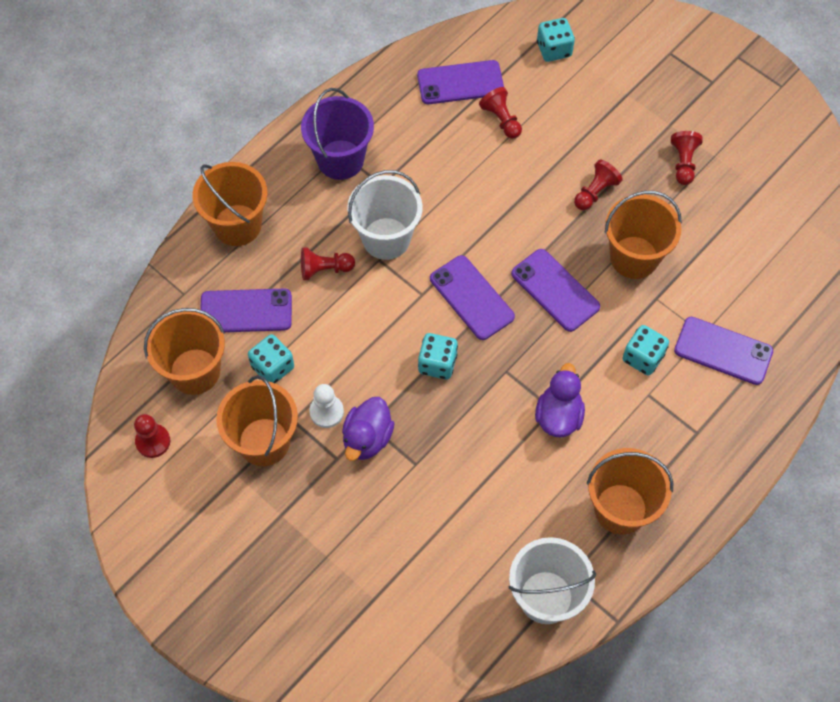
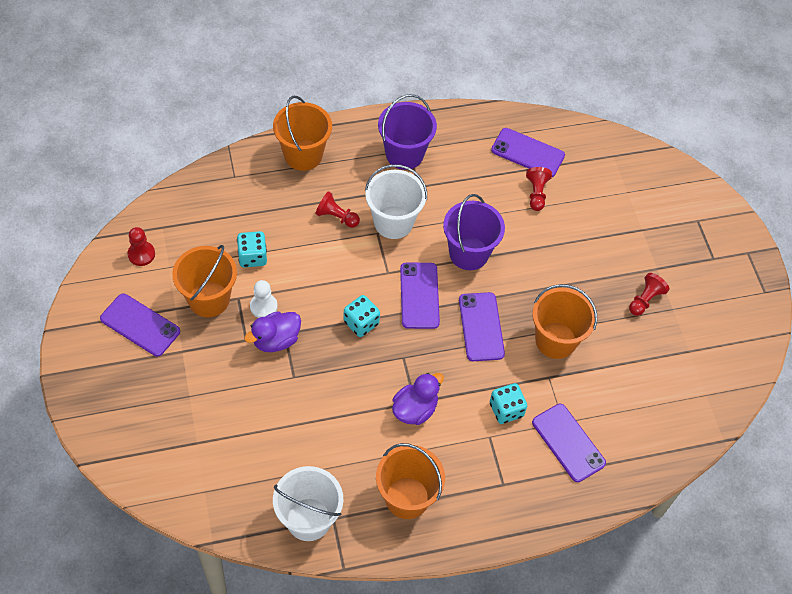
camera: 30 degrees right, 5 degrees down
orange bucket [144,308,225,395] -> none
purple phone [200,288,292,332] -> purple phone moved to [100,294,180,356]
turquoise dice [537,18,575,62] -> none
red pawn [574,160,623,210] -> none
none -> purple bucket [443,194,505,270]

